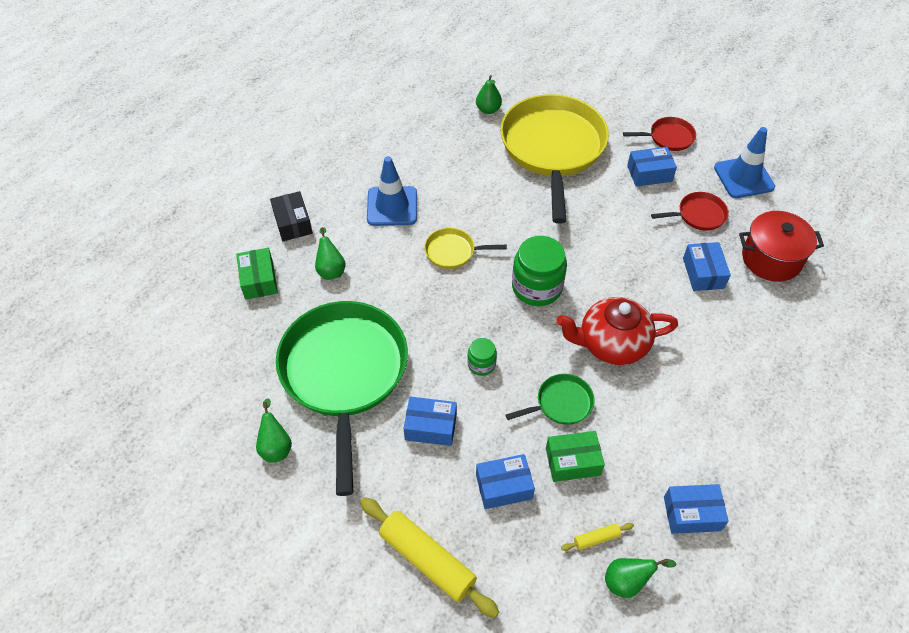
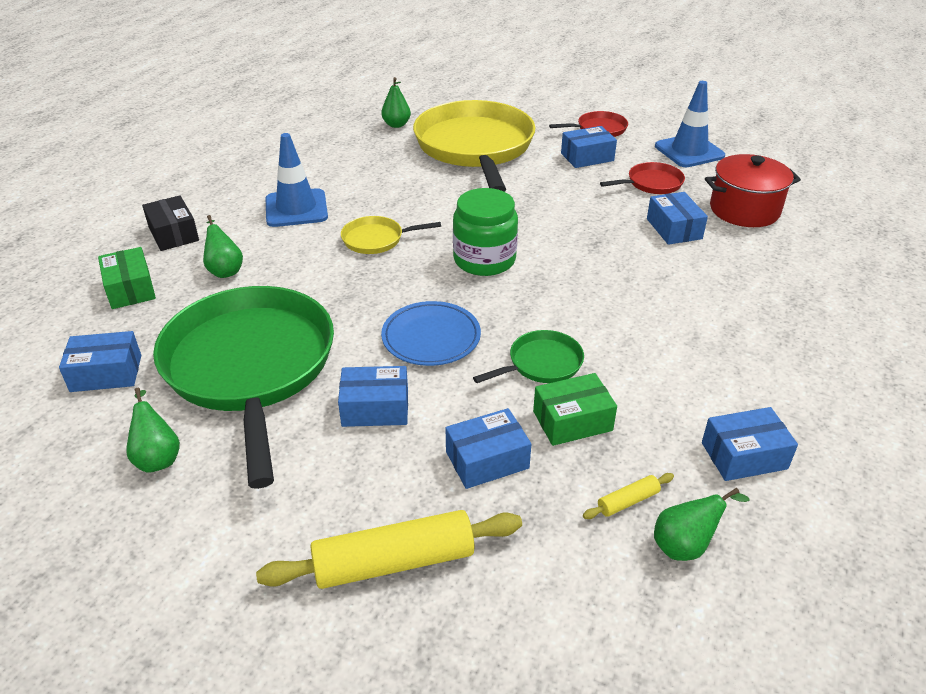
camera: 10 degrees left, 15 degrees down
yellow rolling pin [360,497,499,618] -> yellow rolling pin turned 45 degrees counterclockwise [256,510,522,589]
green jar [467,338,497,376] -> blue plate [381,301,481,366]
red teapot [557,297,678,365] -> none
none -> blue box [59,331,141,392]

